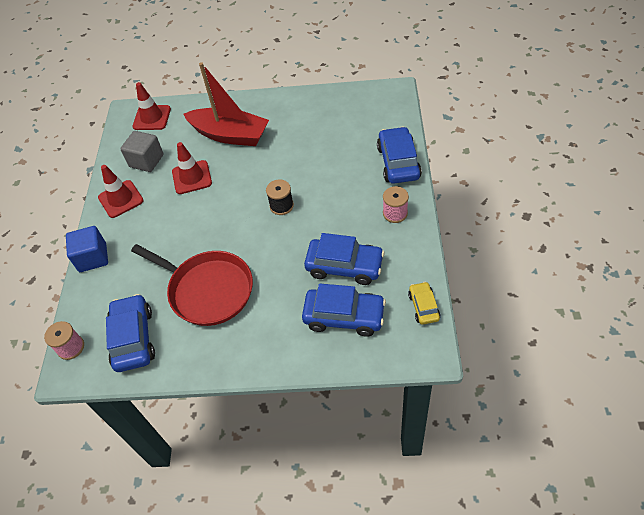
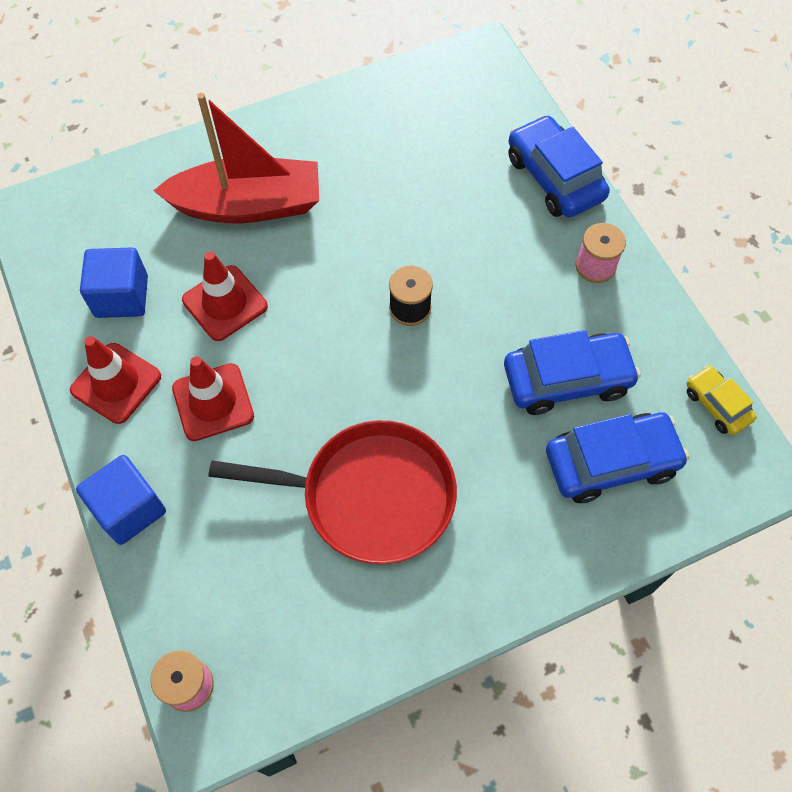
camera: 30 degrees left, 10 degrees up
blue car [106,294,155,372] -> none
grey cube [120,131,164,172] -> blue cube [80,247,148,318]
red traffic cone [132,82,171,130] -> red traffic cone moved to [172,356,254,441]

